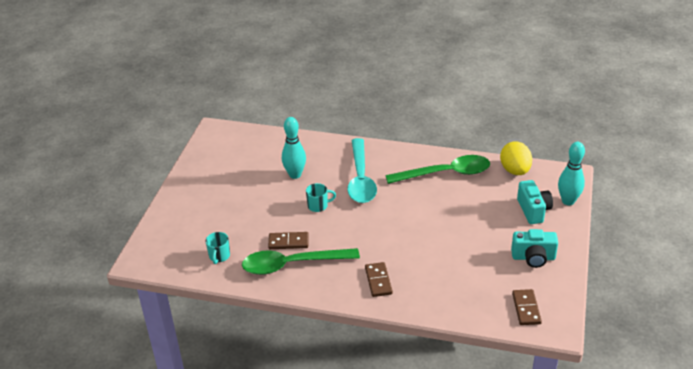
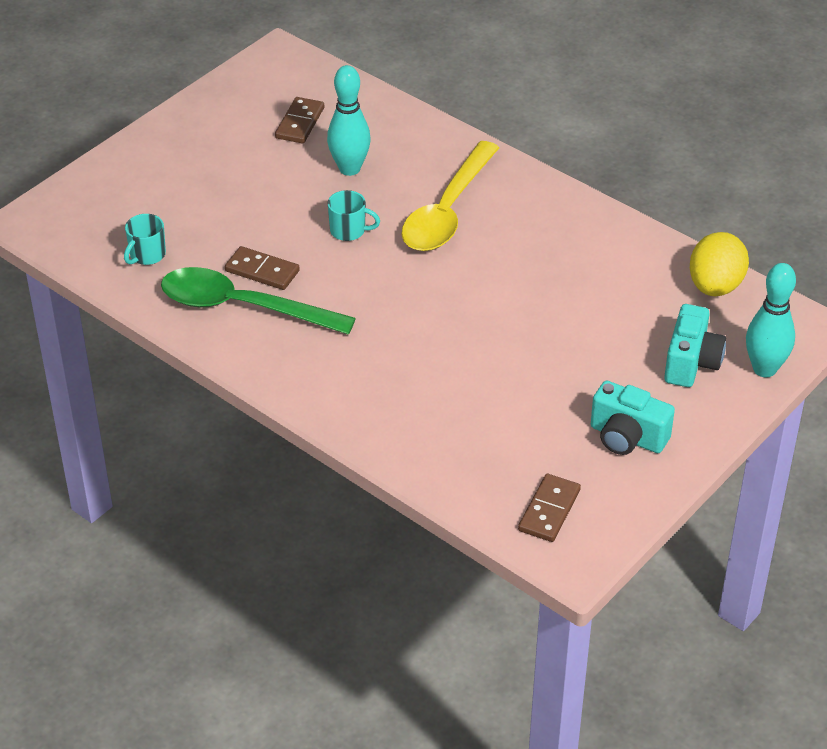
camera: 25 degrees right, 5 degrees up
turquoise spoon [347,138,377,203] -> yellow spoon [401,141,499,251]
brown domino [365,262,393,297] -> brown domino moved to [275,97,324,144]
green spoon [385,155,490,184] -> none

